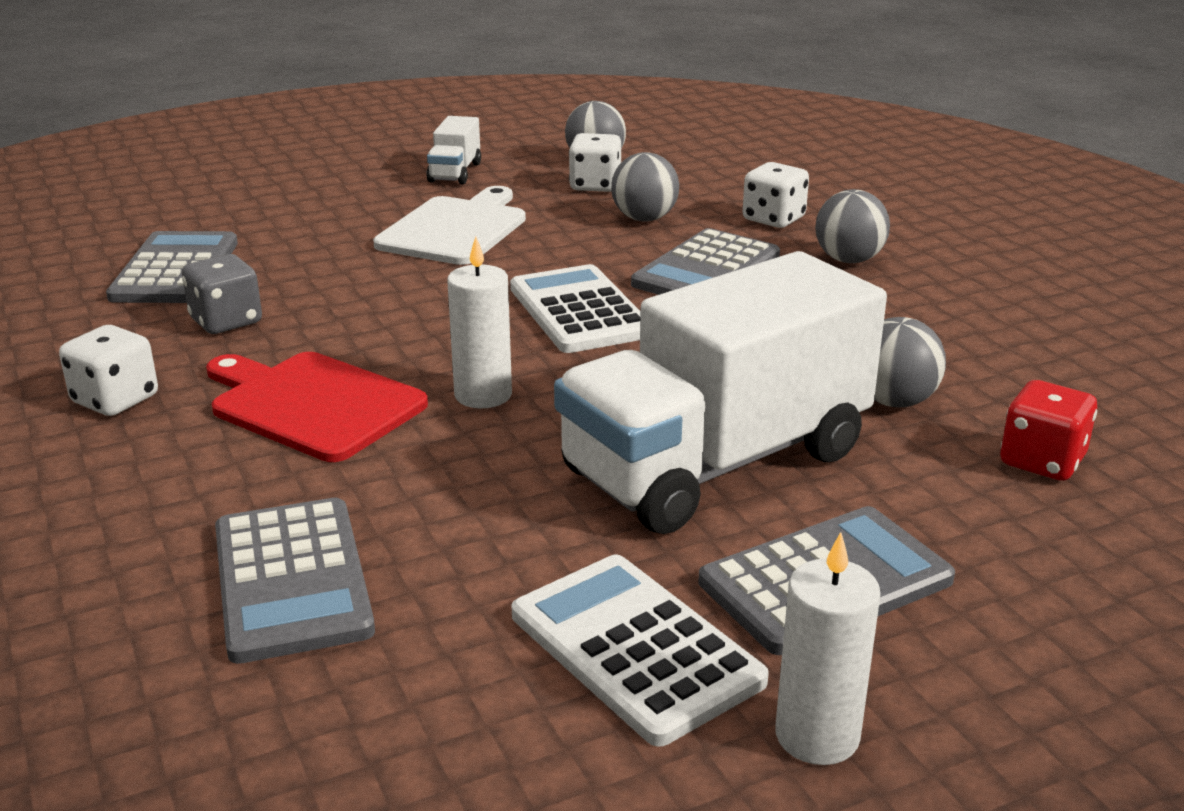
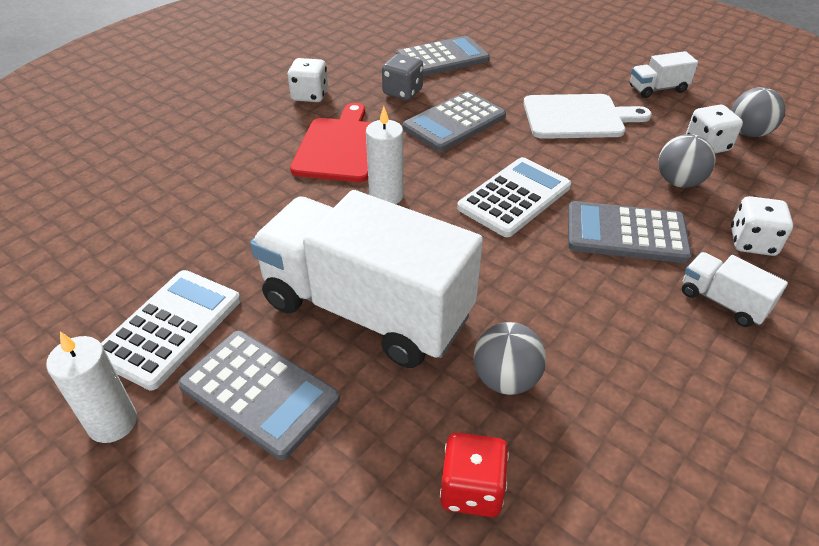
camera: 65 degrees right, 15 degrees up
grey calculator [215,498,375,664] -> grey calculator moved to [403,91,506,152]
grey ball [815,189,890,263] -> white truck [682,252,788,327]

